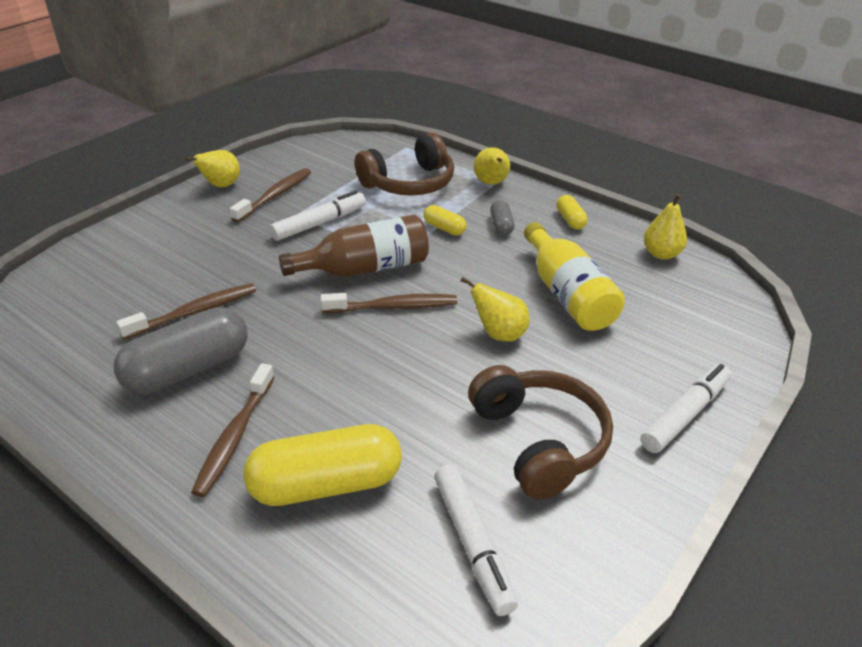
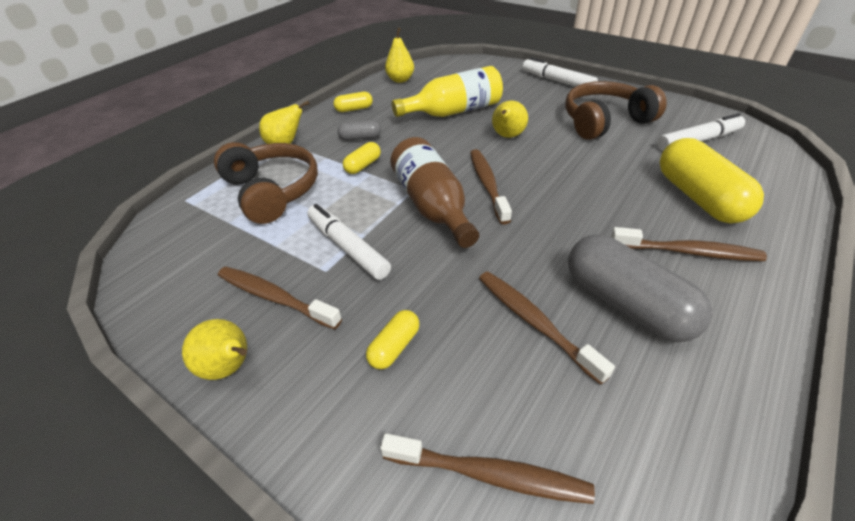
camera: 90 degrees left, 5 degrees up
none -> yellow capsule [366,310,420,369]
none -> brown toothbrush [380,433,595,504]

